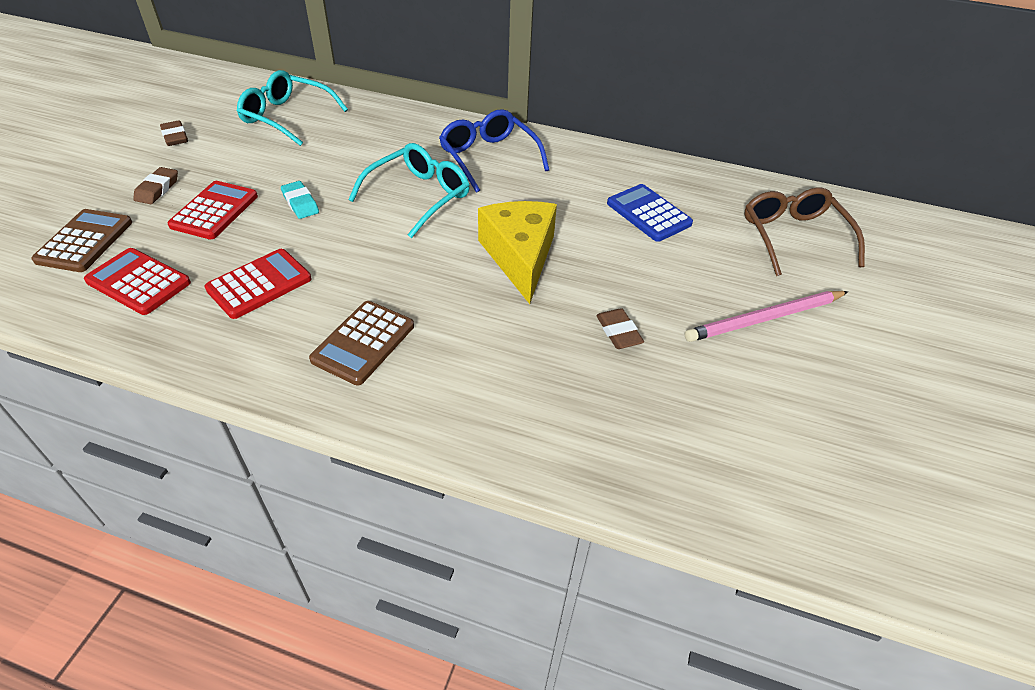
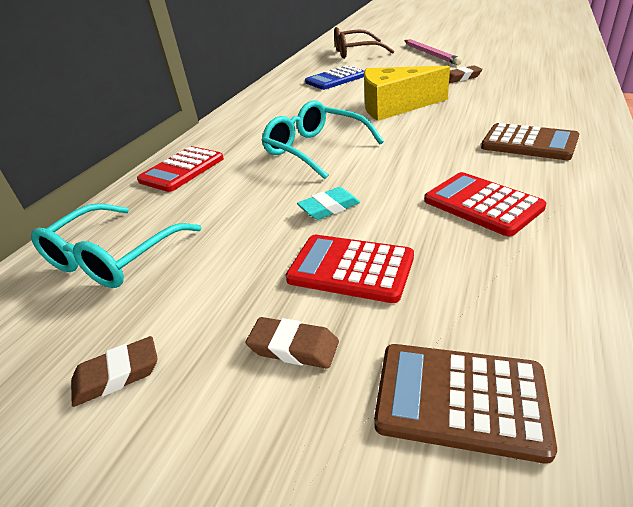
camera: 80 degrees left, 10 degrees down
red calculator [84,248,191,315] -> red calculator moved to [137,146,224,192]
blue glasses [439,109,549,193] -> none

